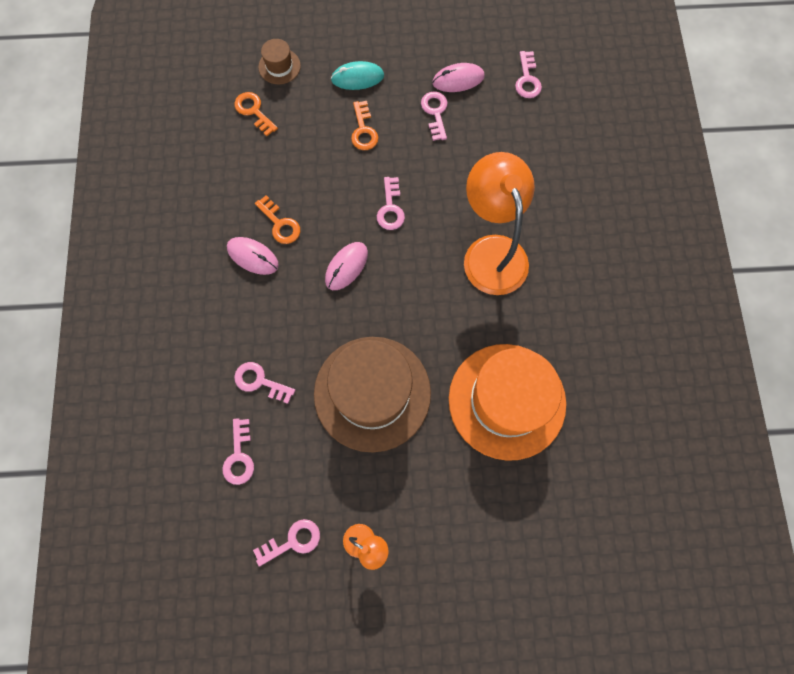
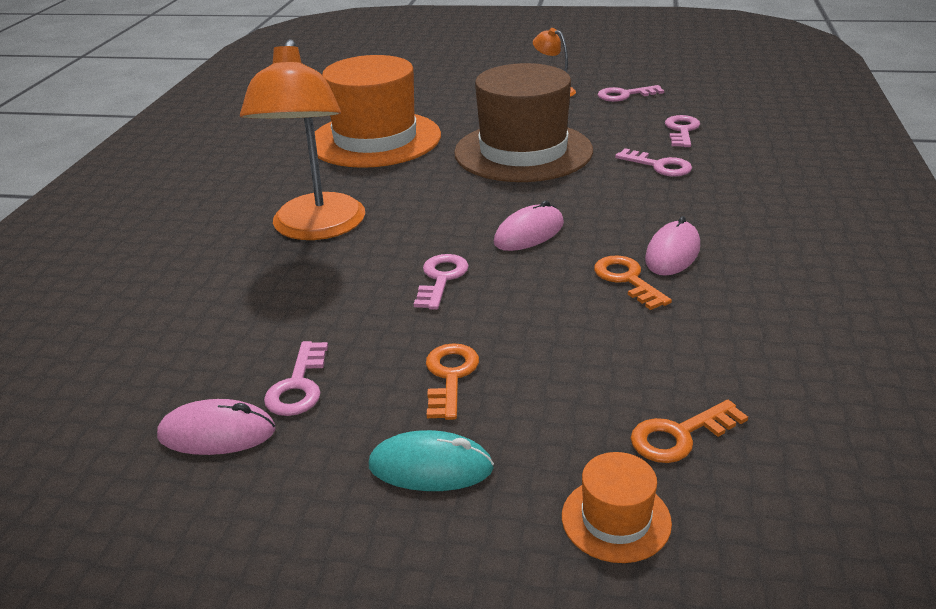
camera: 165 degrees left, 40 degrees down
pink mouse [227,237,279,275] -> pink mouse turned 75 degrees clockwise [645,216,700,276]
orange key [235,92,278,136] -> orange key turned 90 degrees clockwise [631,400,748,463]
brown hat [258,39,301,84] -> orange hat [562,452,672,563]
pink key [515,51,542,98] -> none

